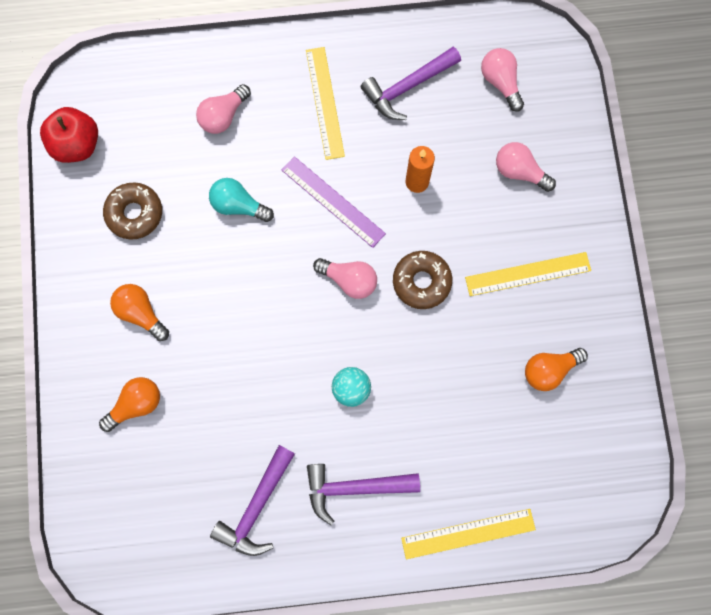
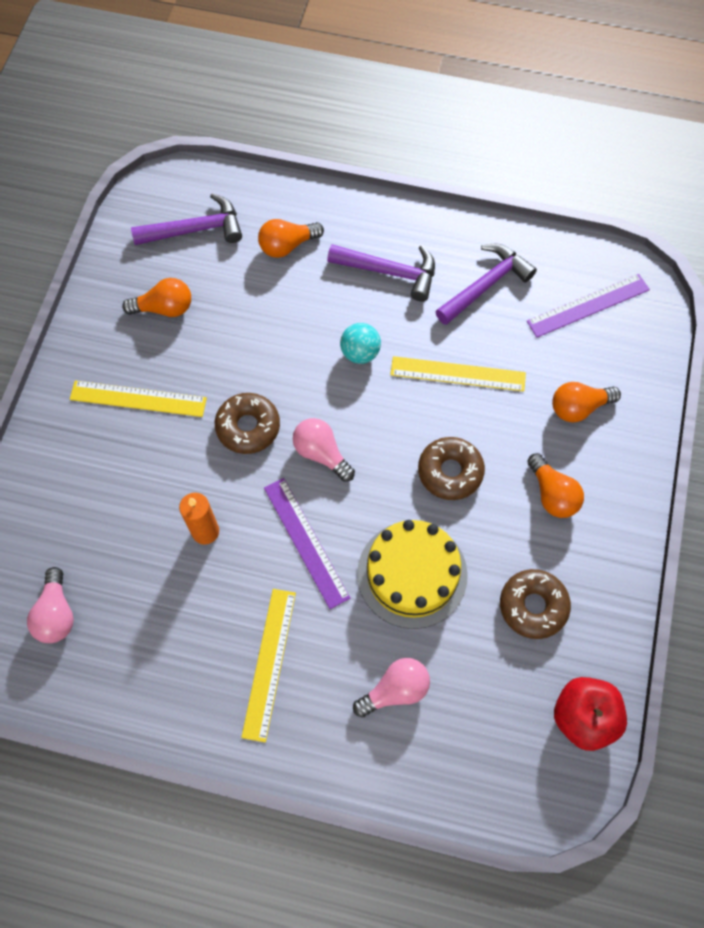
camera: 160 degrees left, 10 degrees down
turquoise light bulb [209,178,274,222] -> yellow cake [357,520,468,629]
purple hammer [361,47,461,120] -> purple hammer moved to [131,193,242,245]
yellow ruler [401,509,536,559] -> yellow ruler moved to [390,356,526,392]
pink light bulb [496,142,556,192] -> none
none -> orange light bulb [258,219,324,258]
none -> brown donut [418,437,485,500]
none -> purple ruler [527,274,650,338]

